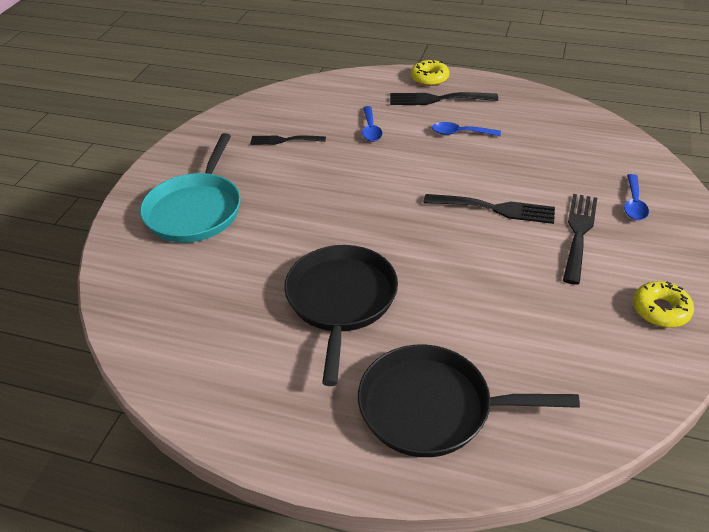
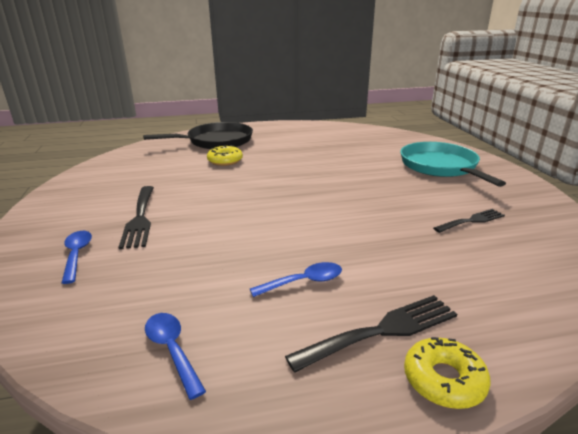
camera: 150 degrees right, 15 degrees down
black pan [284,245,398,386] -> none
blue spoon [362,106,382,142] -> blue spoon moved to [145,313,206,400]
black fork [424,194,555,224] -> none
yellow donut [633,281,694,327] -> yellow donut moved to [207,145,243,166]

